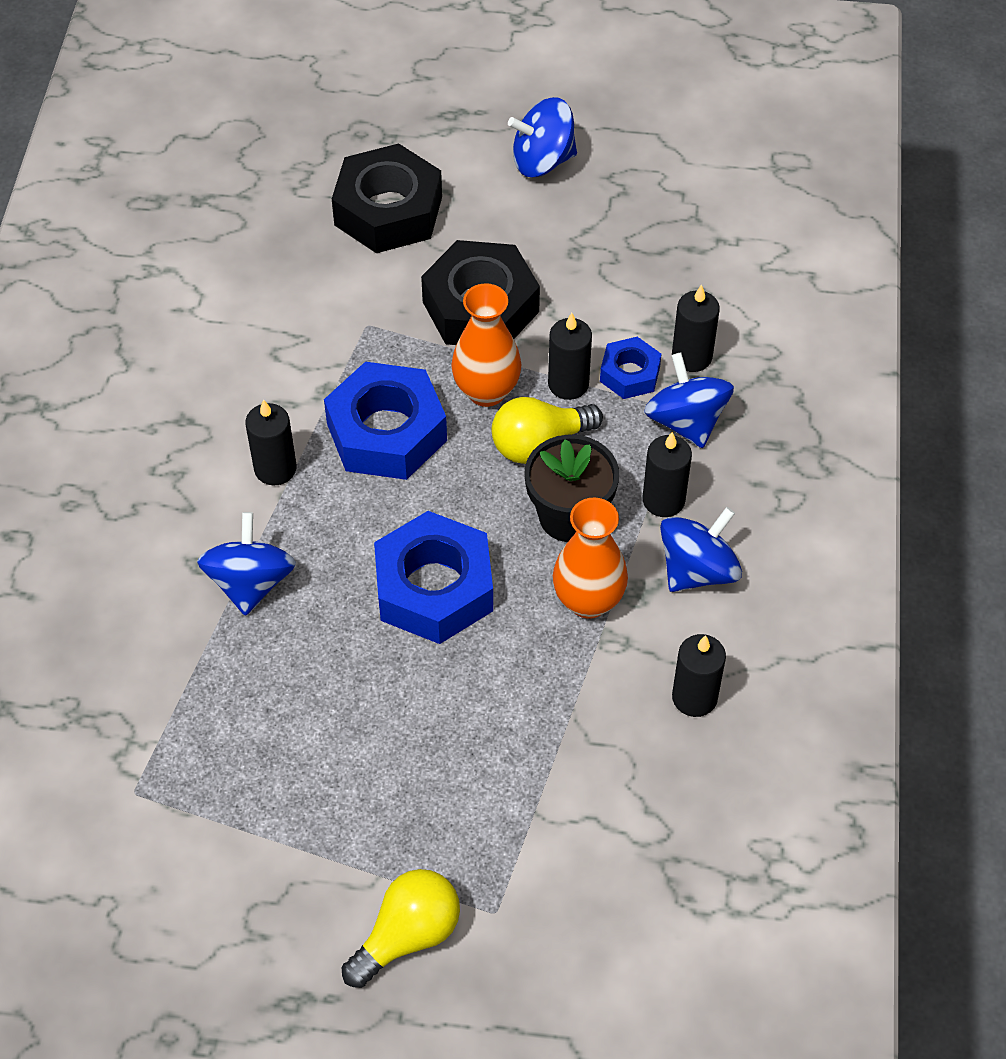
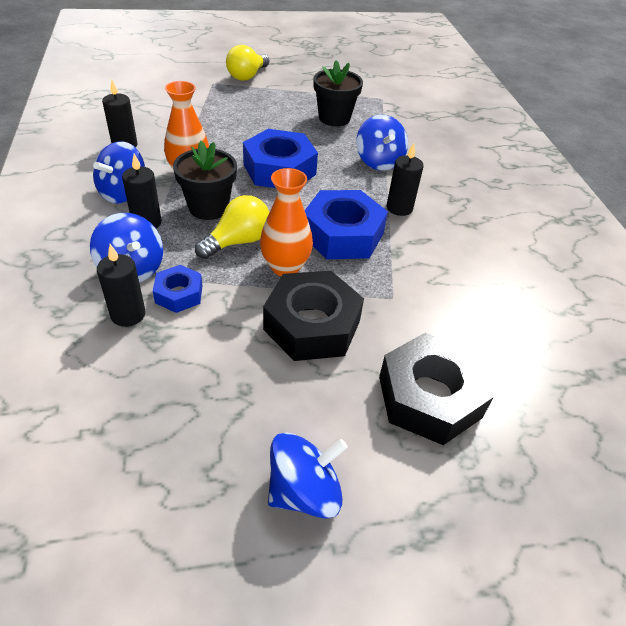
camera: 160 degrees right, 10 degrees down
black candle [548,313,592,400] -> none
none -> black flower pot [313,60,363,126]

